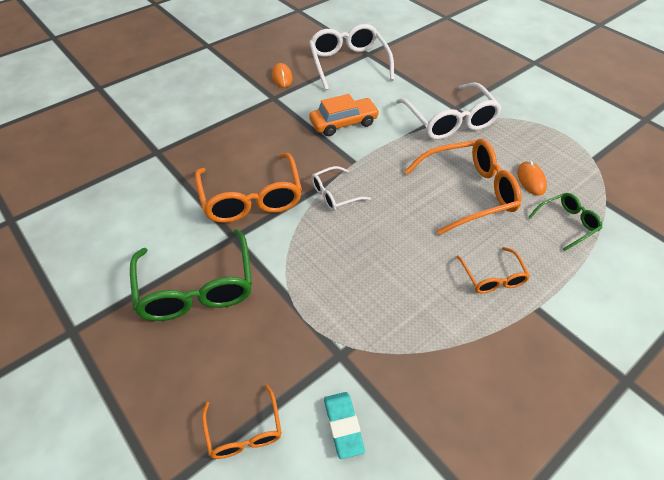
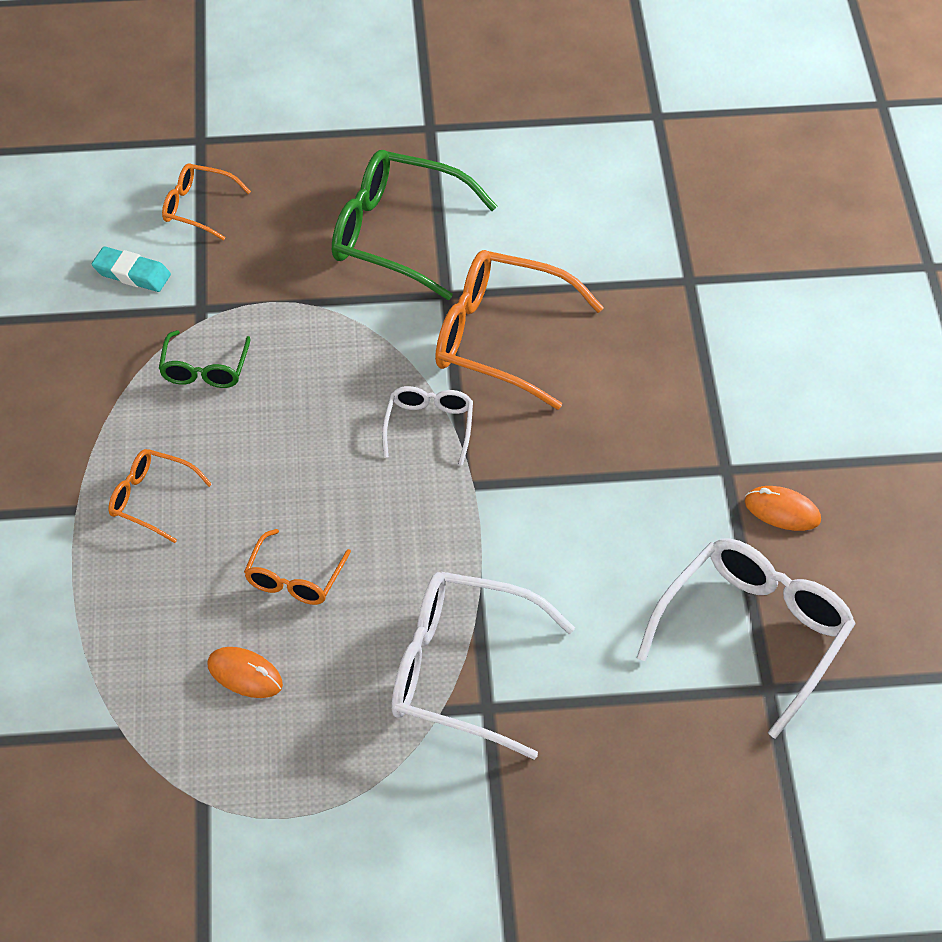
camera: 125 degrees right, 0 degrees up
white glasses [309,24,394,90] -> white glasses turned 75 degrees counterclockwise [637,538,856,739]
orange car [309,94,379,136] -> none
orange glasses [404,139,522,235] -> orange glasses [244,529,351,605], size x0.53
green glasses [529,193,602,251] -> green glasses moved to [159,330,250,388]

